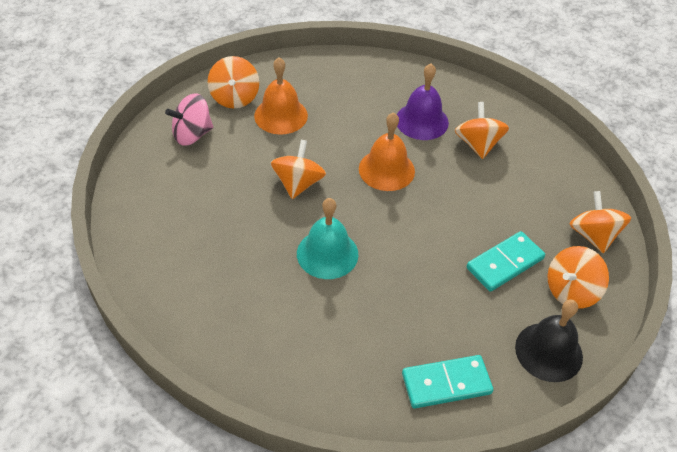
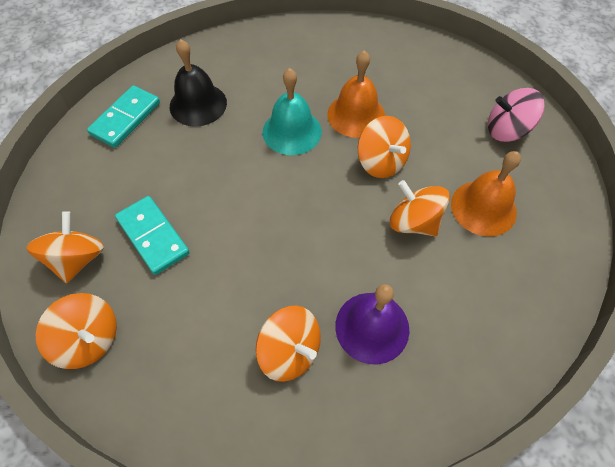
camera: 135 degrees right, 10 degrees up
pink spinning top [165,93,213,146] -> pink spinning top turned 105 degrees counterclockwise [488,88,545,142]
orange spinning top [208,56,259,109] -> orange spinning top moved to [390,180,450,236]
orange bell [359,112,415,191] -> orange bell moved to [327,50,385,138]
turquoise domino [466,231,545,292] -> turquoise domino turned 45 degrees counterclockwise [115,196,190,275]
black bell [515,300,583,382] -> black bell moved to [170,39,227,127]

